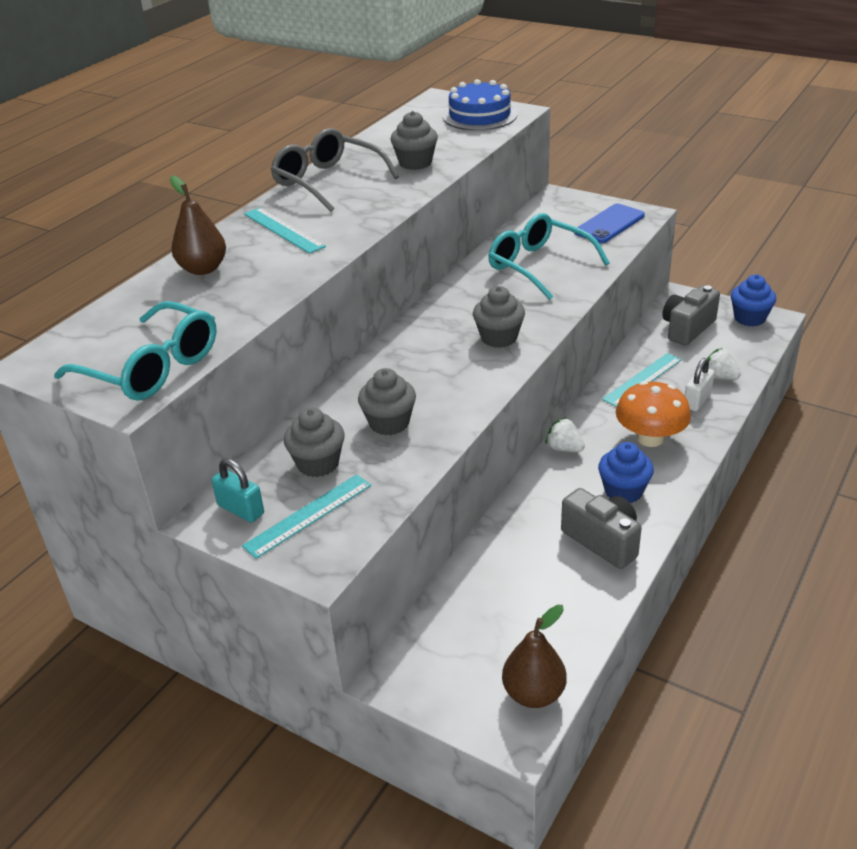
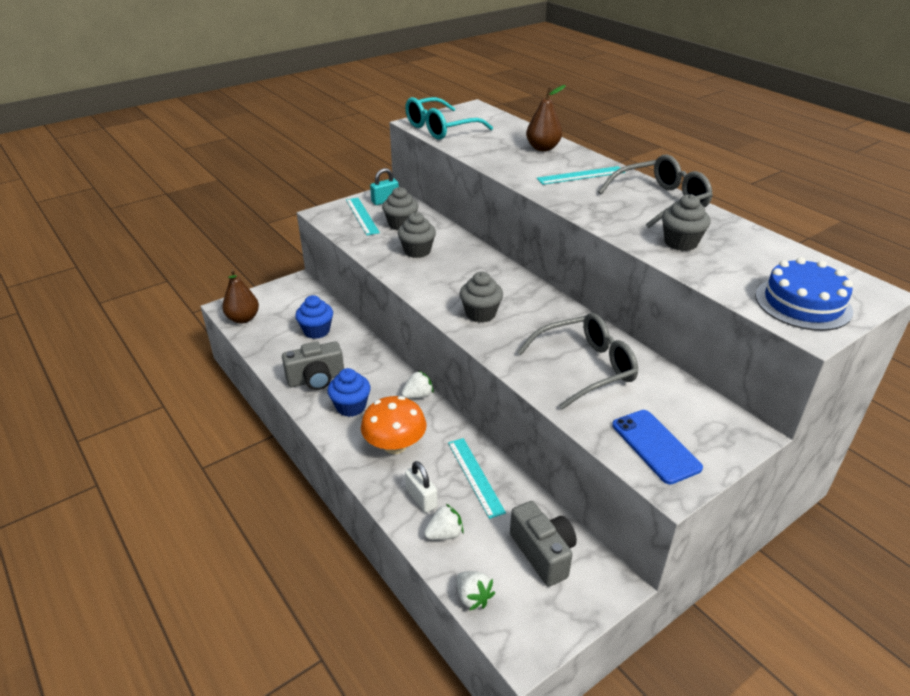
camera: 110 degrees right, 0 degrees up
turquoise glasses [488,213,610,300] -> grey glasses [517,313,638,409]
blue cupcake [731,275,776,327] -> blue cupcake moved to [295,295,333,339]
none -> white strawberry [457,571,495,611]

